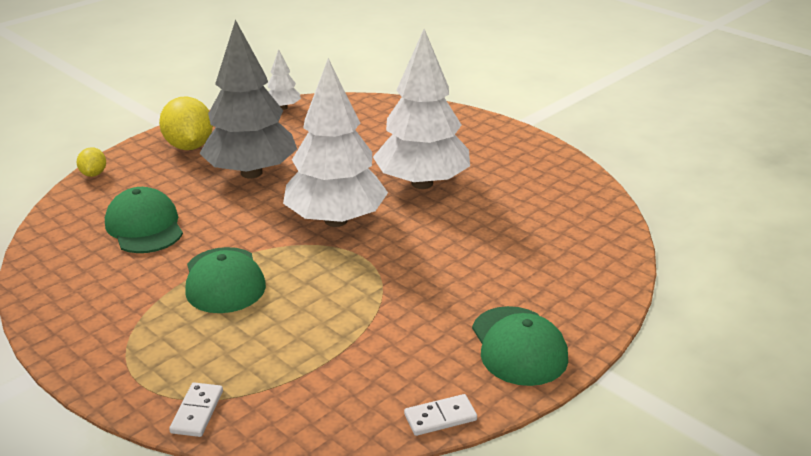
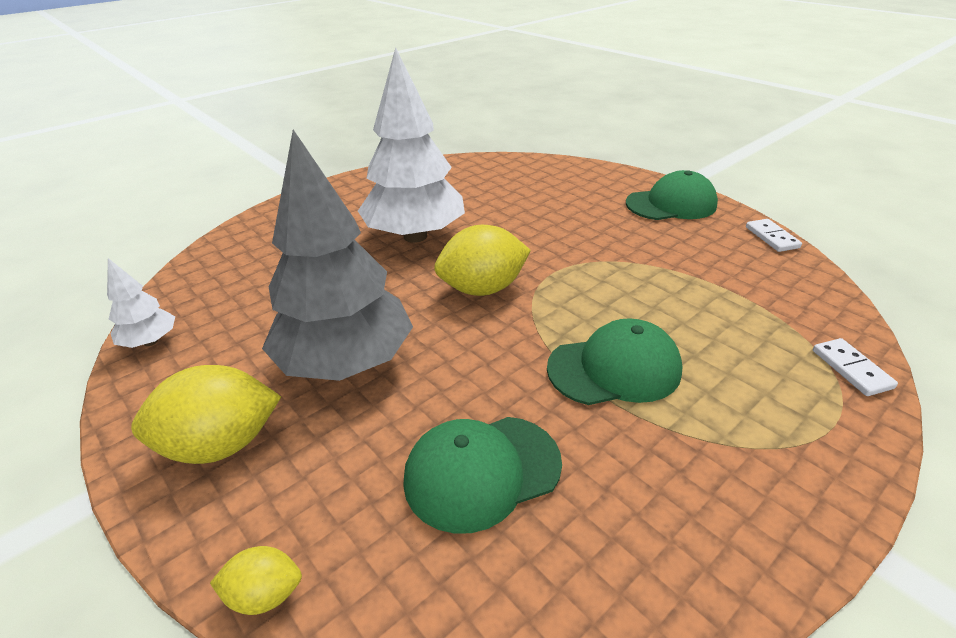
camera: 85 degrees left, 5 degrees up
white domino [169,382,223,437] -> white domino turned 60 degrees clockwise [813,338,898,396]
white tree [283,58,388,227] -> yellow lemon [434,225,531,296]

